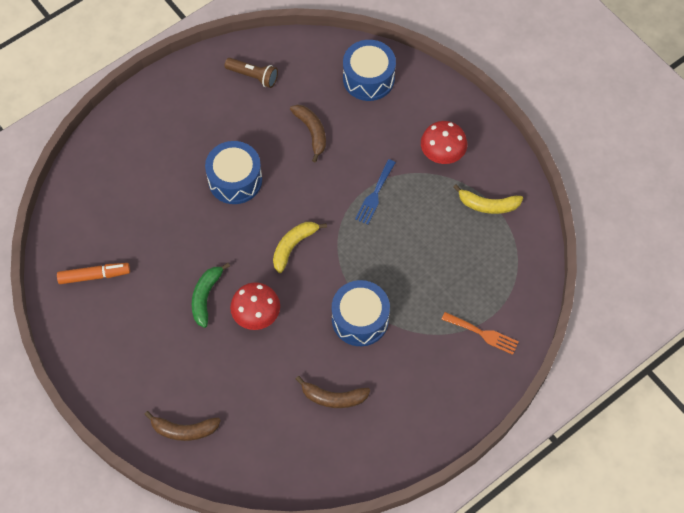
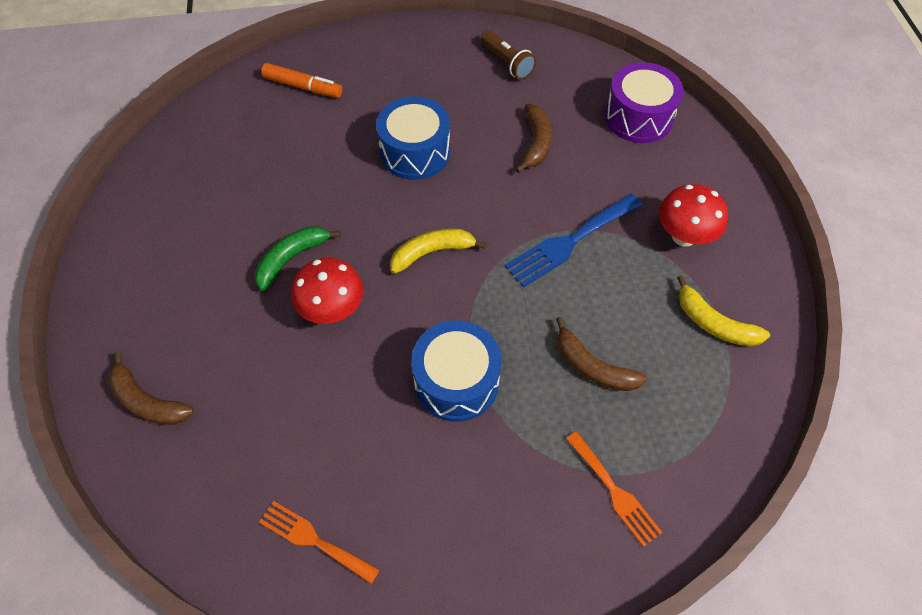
camera: 30 degrees right, 5 degrees down
orange marker [57,263,130,284] -> orange marker moved to [261,63,342,98]
brown banana [296,376,370,408] -> brown banana moved to [556,316,647,391]
blue drum [343,40,396,101] -> purple drum [605,62,684,143]
blue fork [355,159,396,225] -> blue fork [505,194,642,288], size x1.52
none -> orange fork [259,501,380,584]

